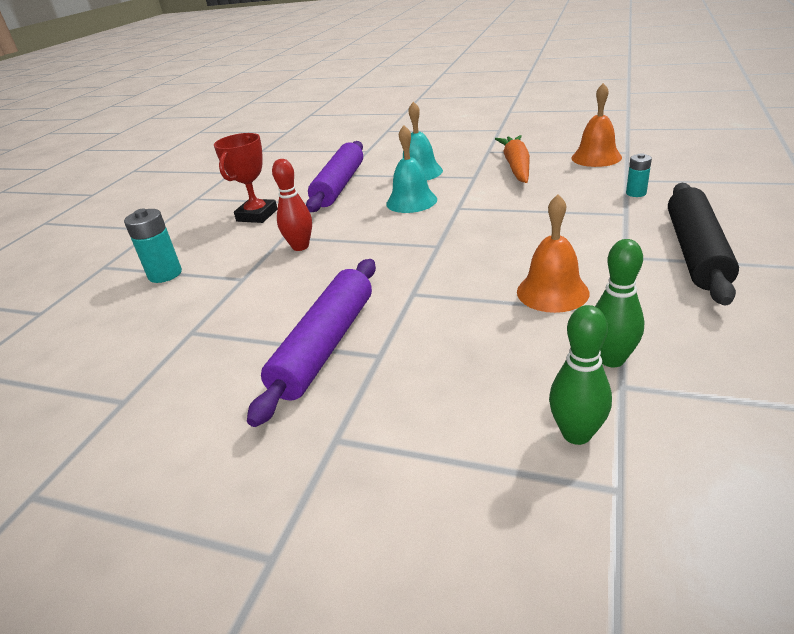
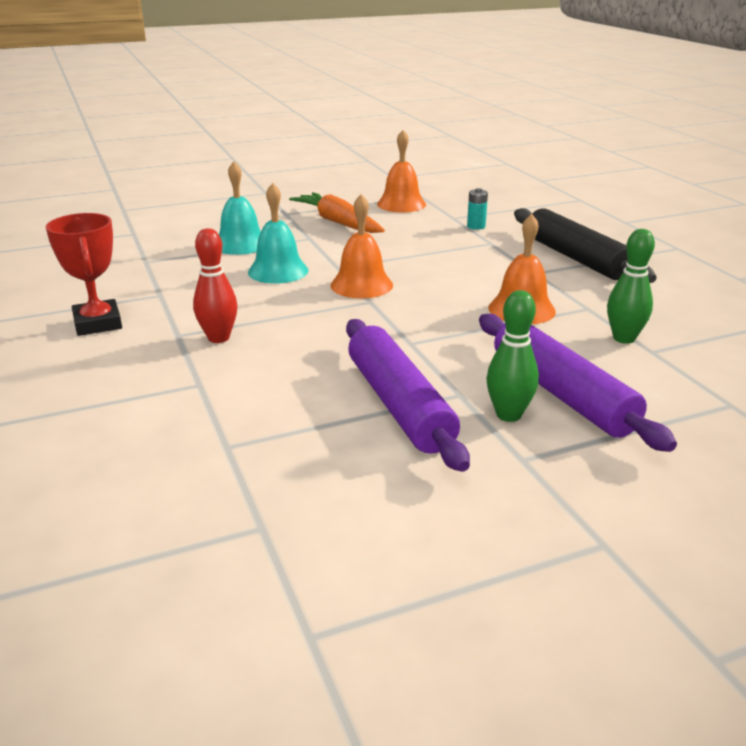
camera: 45 degrees left, 5 degrees down
turquoise battery [124,208,182,283] -> none
purple rolling pin [306,141,363,212] -> purple rolling pin moved to [479,314,677,452]
green bowling pin [549,305,612,445] -> green bowling pin moved to [486,290,539,422]
none -> orange bell [330,194,393,299]

